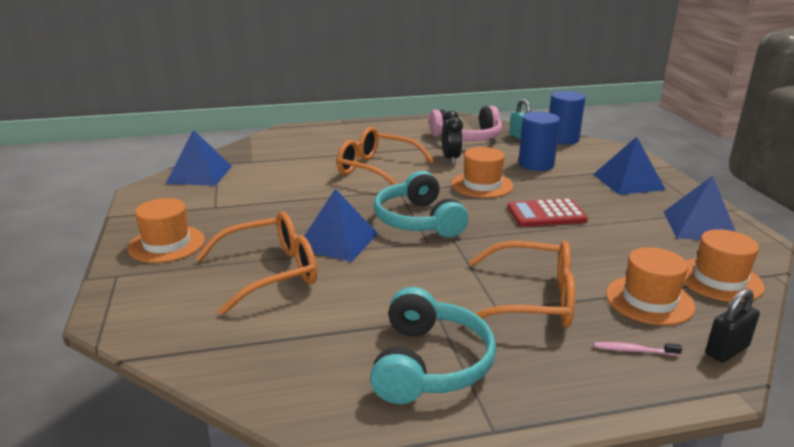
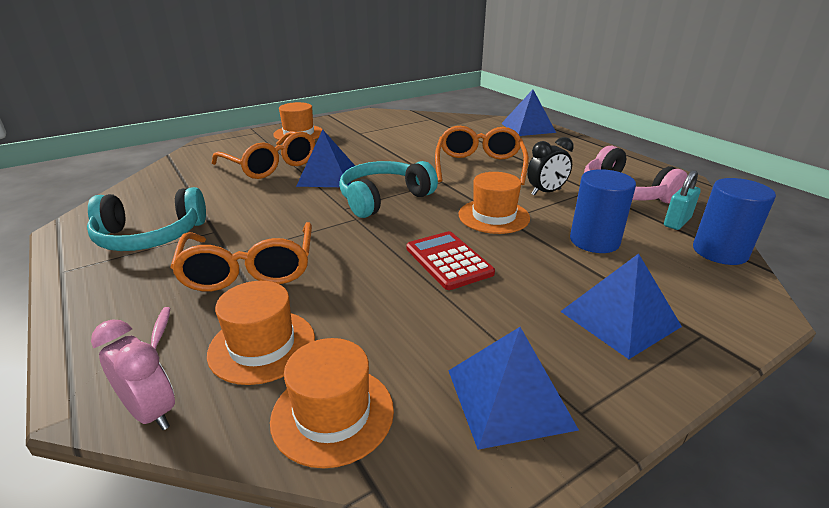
camera: 70 degrees right, 5 degrees up
blue pyramid [166,130,232,186] -> blue pyramid moved to [501,89,556,136]
black padlock [706,288,760,362] -> pink clock [91,319,175,430]

